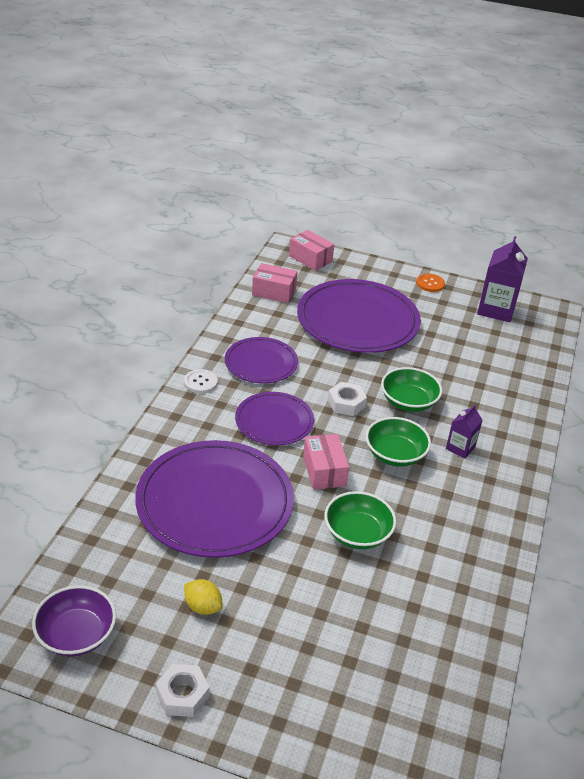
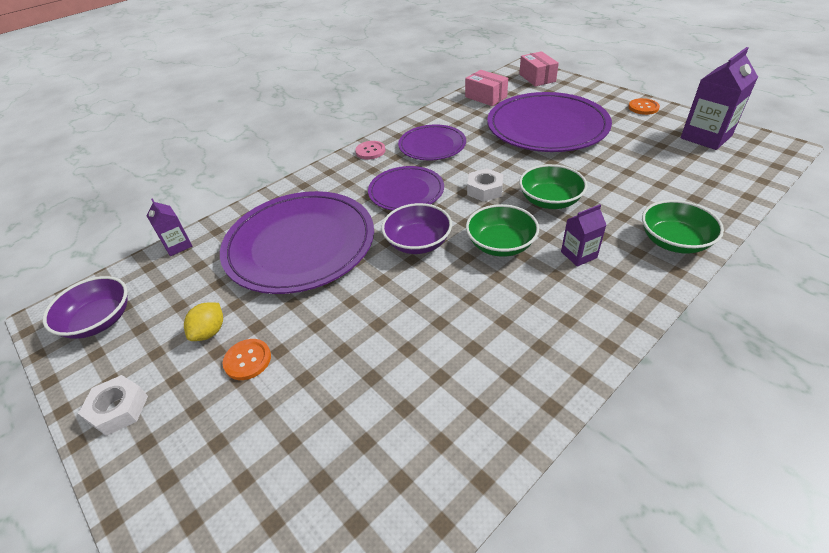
camera: 35 degrees right, 5 degrees up
white button [184,369,218,393] -> pink button [355,141,385,159]
yellow lemon [184,579,222,615] -> yellow lemon turned 45 degrees clockwise [184,303,223,341]
pink box [303,434,349,490] -> purple bowl [381,203,452,254]
green bowl [325,491,396,549] -> green bowl moved to [642,200,724,254]
none -> purple carton [146,199,192,256]
none -> orange button [223,339,271,380]

